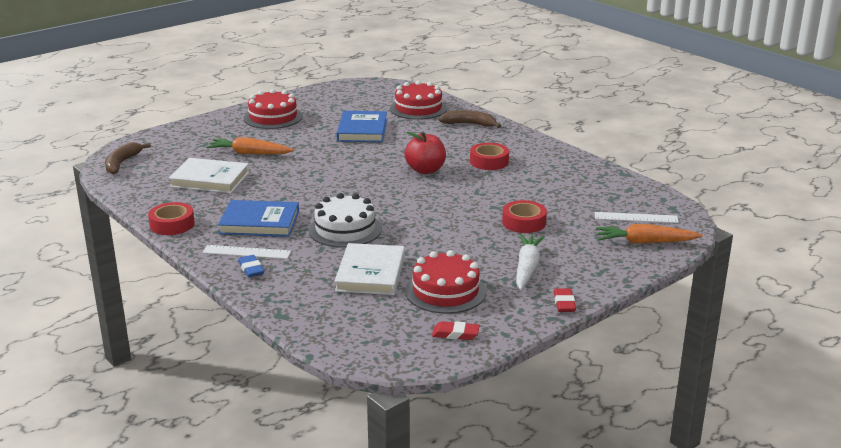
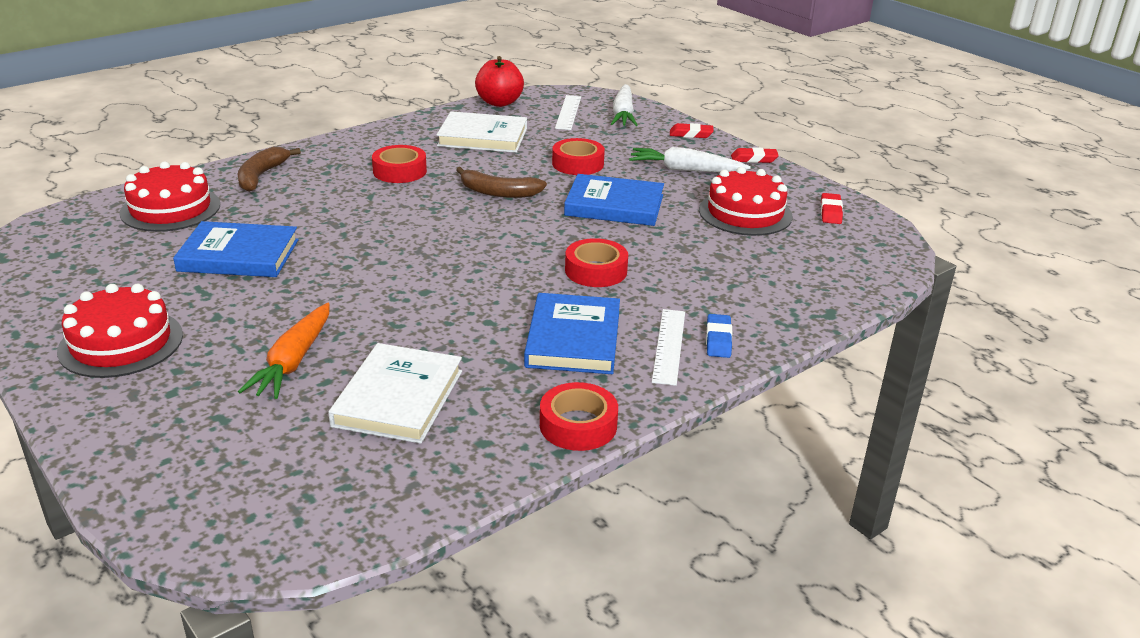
camera: 90 degrees left, 5 degrees up
brown banana [105,142,151,174] -> brown banana moved to [456,167,547,198]
blue eraser [238,255,264,278] -> blue eraser turned 60 degrees counterclockwise [706,314,732,358]
white cake [309,193,382,247] -> red tape [565,238,628,287]
white book [334,243,405,295] -> white book moved to [437,111,527,153]
red apple [404,131,446,174] -> red apple moved to [475,56,524,107]
orange carrot [596,224,702,244] -> white carrot [611,84,638,126]
none -> blue book [564,174,664,226]
none -> red eraser [670,123,714,138]

